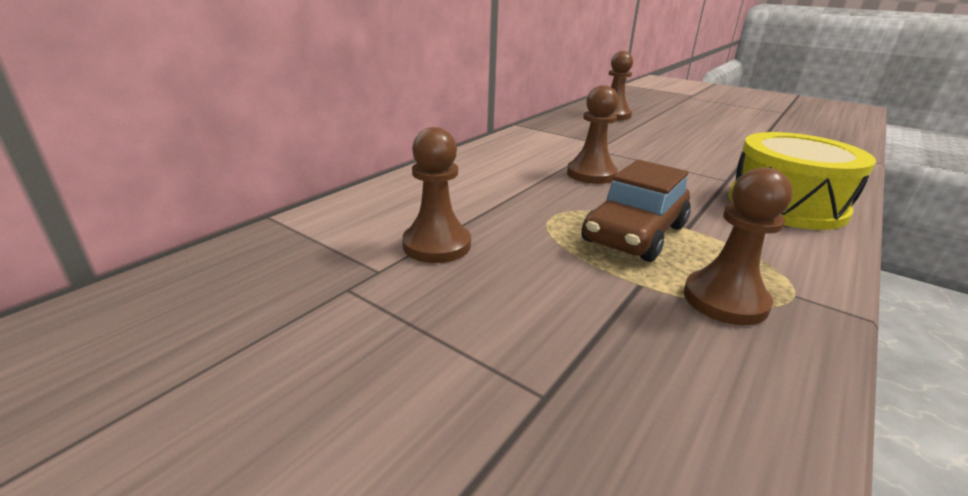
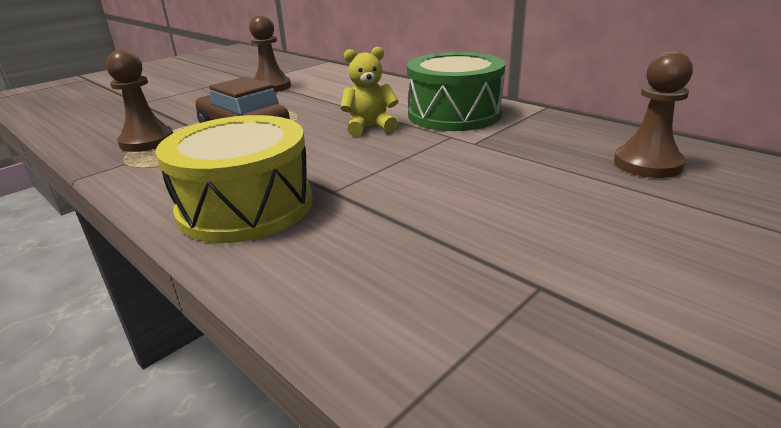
camera: 100 degrees right, 0 degrees up
brown pawn [567,85,619,184] -> yellow teddy bear [341,47,398,136]
none -> green drum [407,52,505,131]

